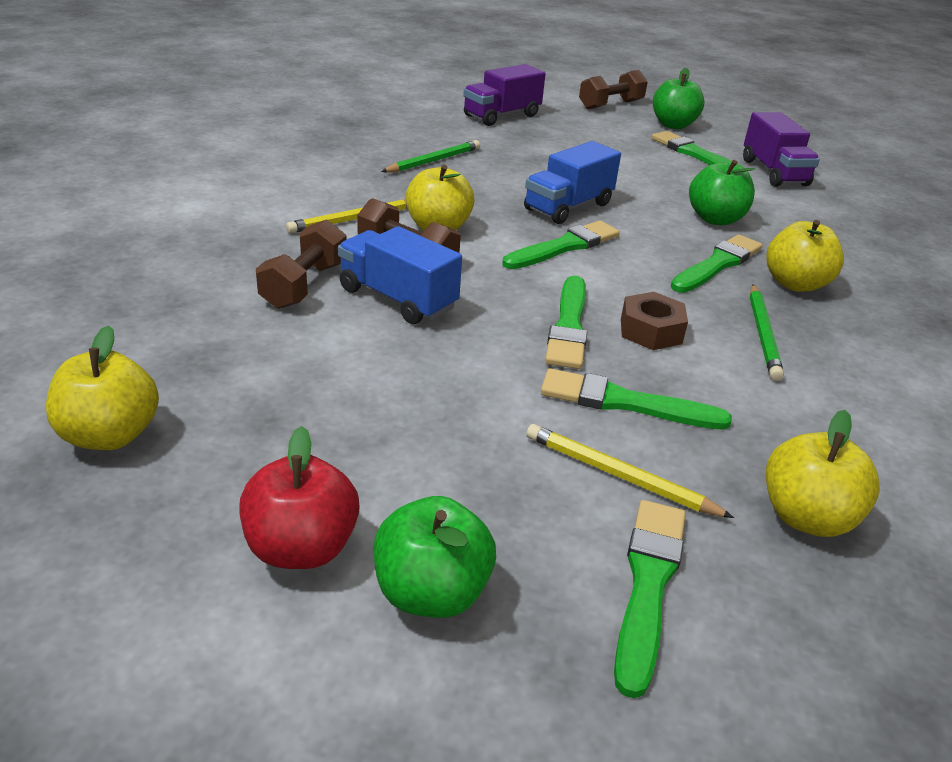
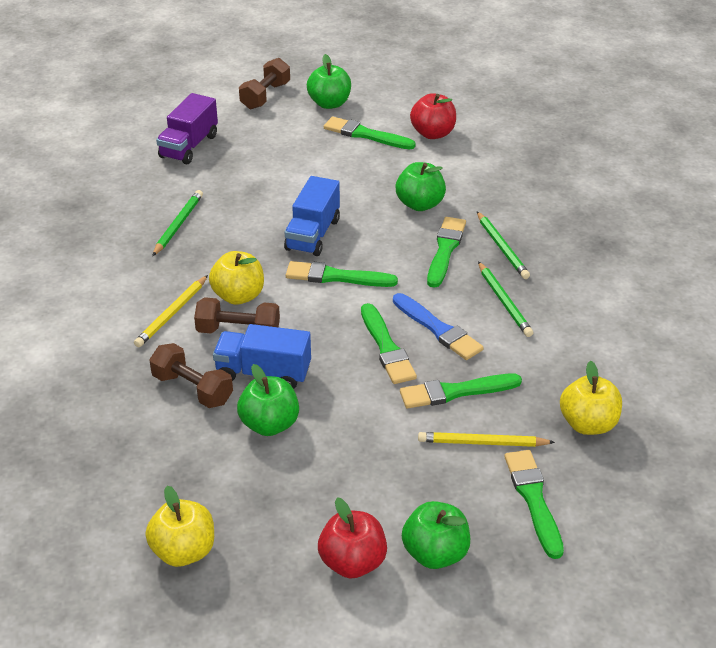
camera: 25 degrees left, 5 degrees up
brown dumbbell [256,219,346,309] -> brown dumbbell turned 45 degrees counterclockwise [149,343,233,408]
green brush [503,221,620,269] -> green brush turned 105 degrees counterclockwise [286,261,398,287]
brown nut [621,292,688,350] -> blue brush [393,293,484,360]
purple truck [743,112,820,187] -> red apple [410,93,456,139]
yellow apple [767,220,844,292] -> green pencil [477,211,530,279]
none -> green apple [237,364,299,436]

